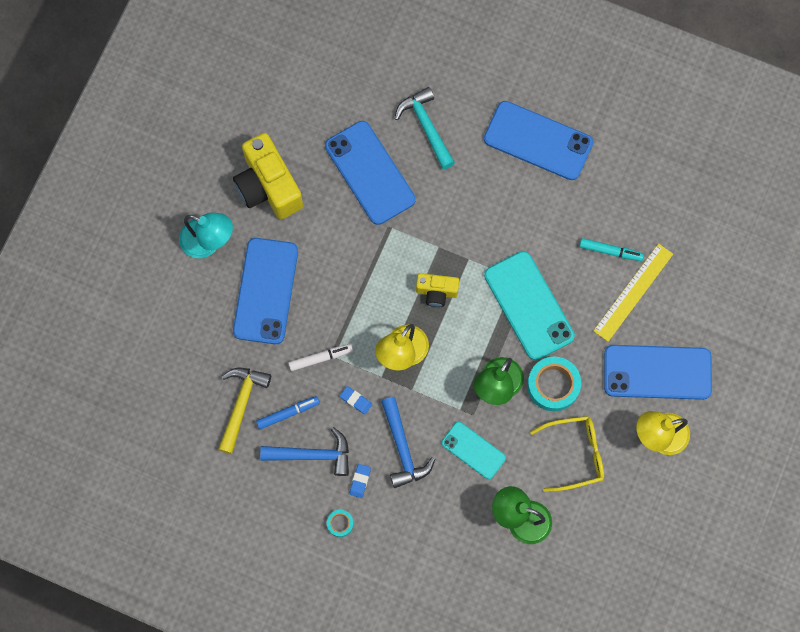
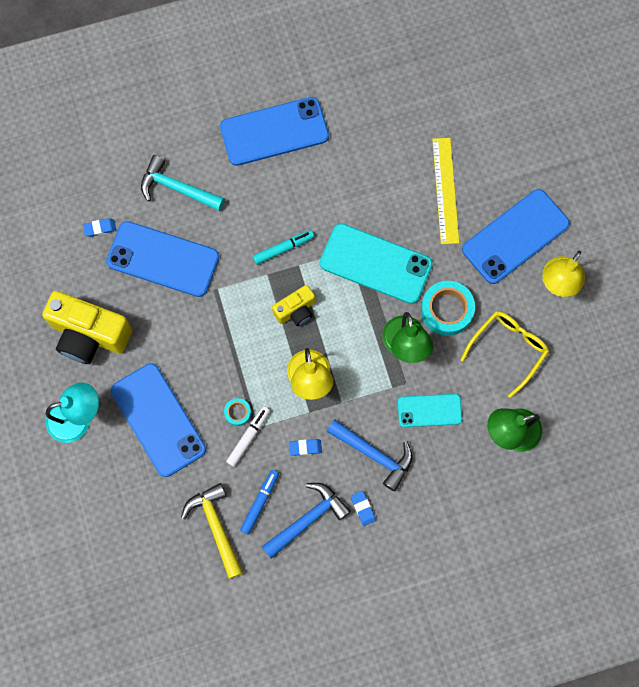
camera: 40 degrees left, 0 degrees up
turquoise tape [327,510,354,537] -> turquoise tape moved to [224,398,251,426]
turquoise marker [579,238,644,261] -> turquoise marker moved to [253,230,314,264]
none -> blue eraser [83,218,116,237]

